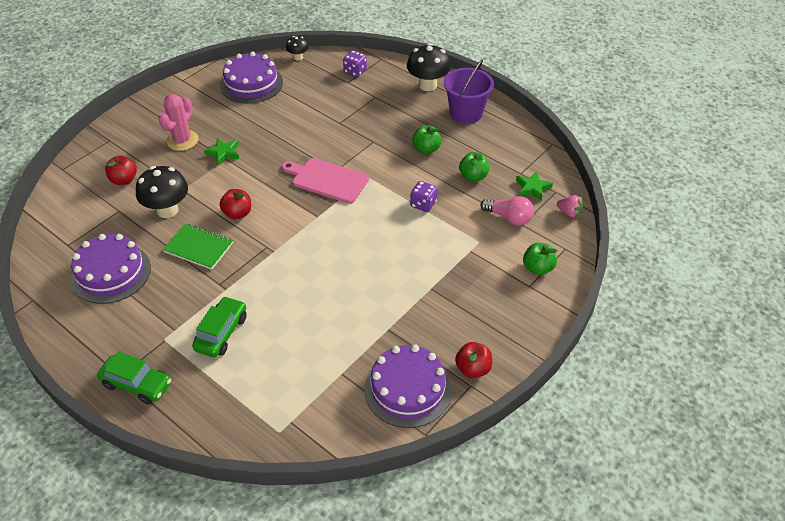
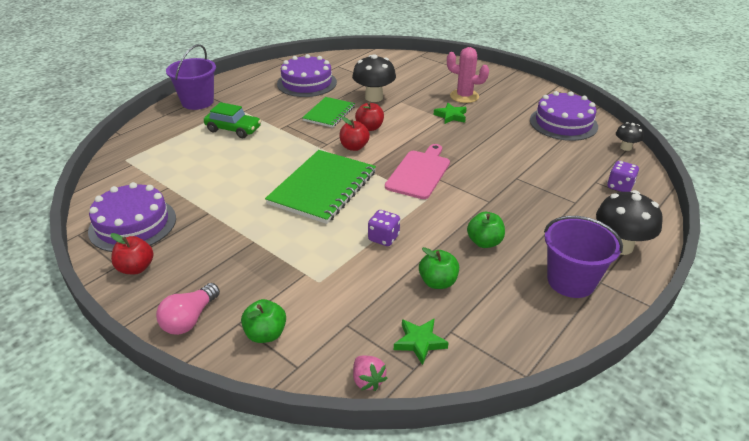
camera: 90 degrees right, 10 degrees down
green car [97,351,171,404] -> purple bucket [166,44,216,110]
red apple [105,155,137,185] -> red apple moved to [339,117,370,151]
pink light bulb [481,196,534,226] -> pink light bulb moved to [156,283,220,335]
pink strawberry [557,195,583,218] -> pink strawberry turned 60 degrees counterclockwise [353,356,388,391]
none -> green notebook [265,150,376,224]

